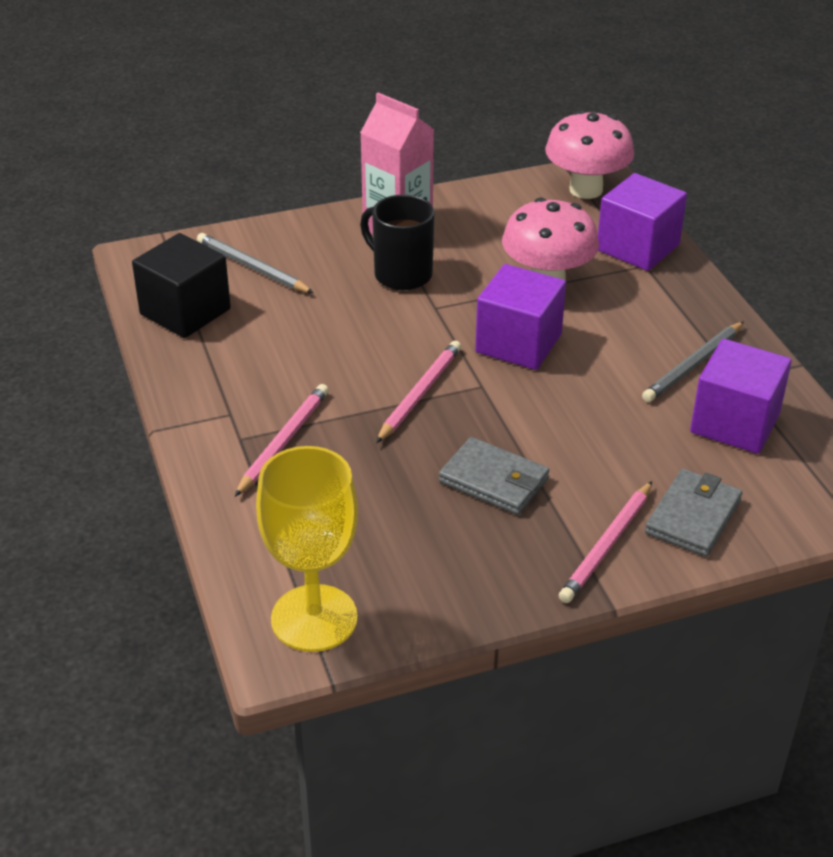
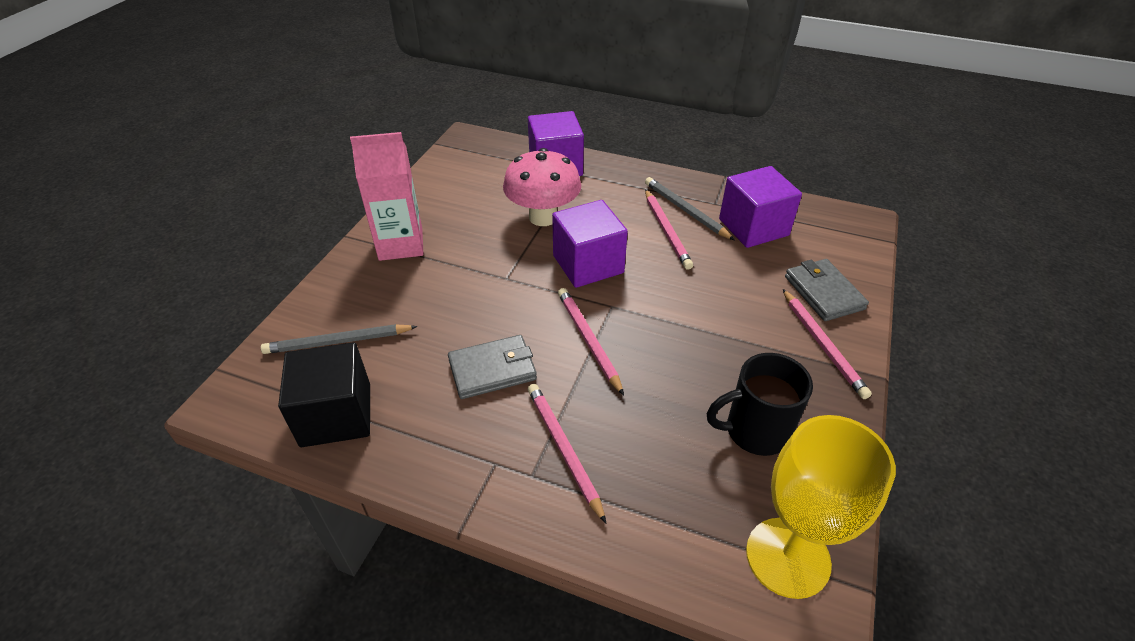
camera: 50 degrees left, 5 degrees up
black mug [360,195,435,290] -> black mug moved to [707,353,813,456]
grey wallet [439,437,549,515] -> grey wallet moved to [448,335,537,399]
pink mushroom [545,110,634,199] -> none
grey pencil [642,321,744,402] -> grey pencil turned 150 degrees clockwise [645,177,735,240]
none -> pink pencil [645,189,693,270]

